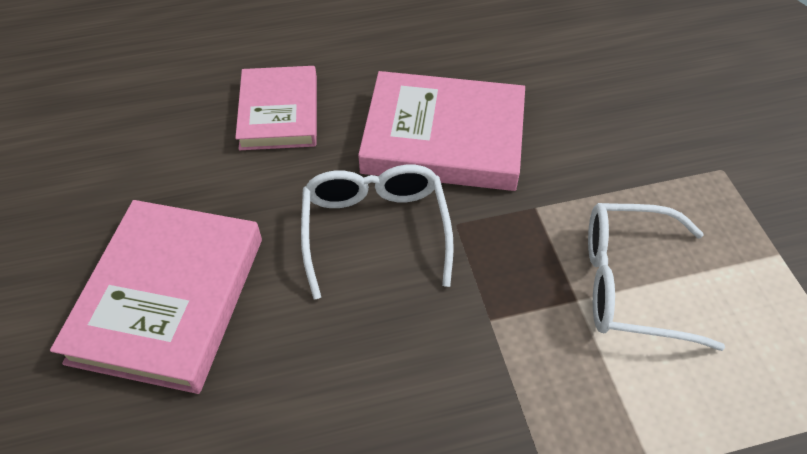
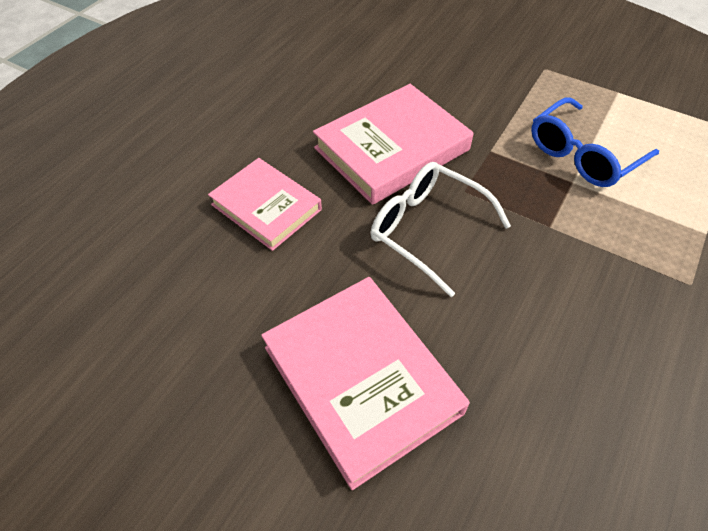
camera: 45 degrees left, 0 degrees up
white glasses [588,203,725,351] -> blue glasses [531,97,659,187]

